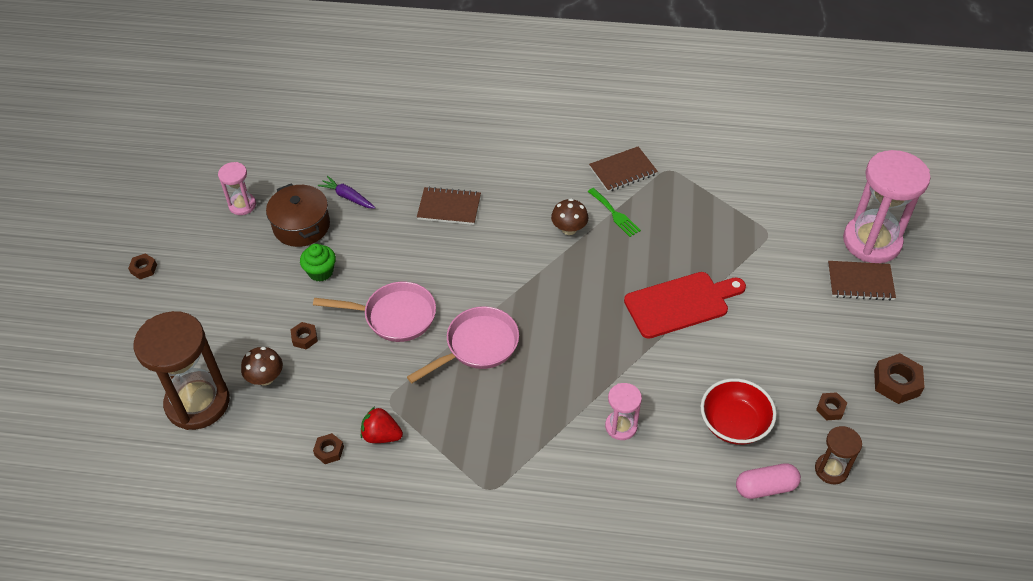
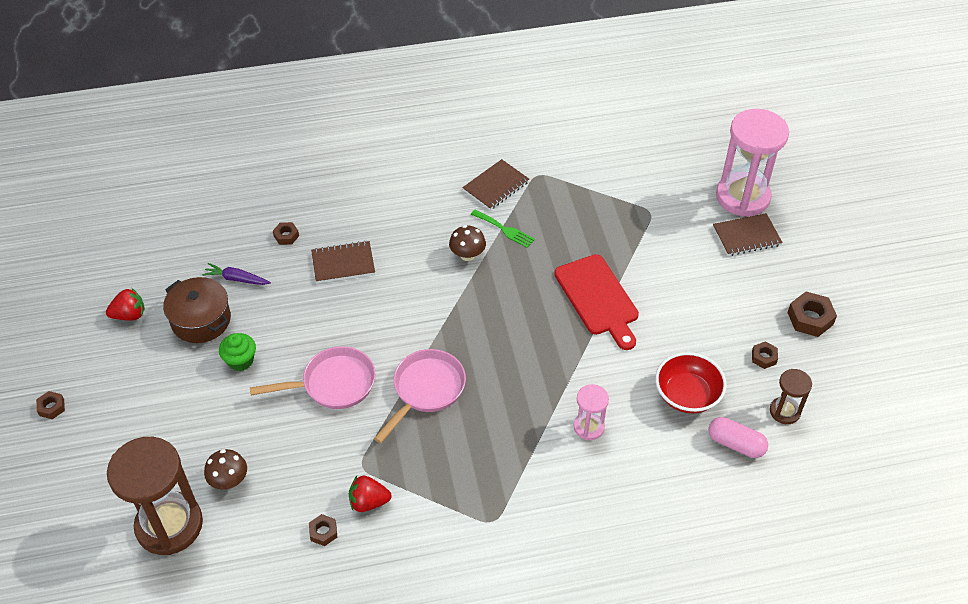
camera: 20 degrees left, 0 degrees up
pink hourglass [218,162,256,215] -> red strawberry [106,288,145,321]
brown nut [291,322,318,349] -> brown nut moved to [273,222,299,245]
red cutting board [624,272,746,339] -> red cutting board turned 105 degrees clockwise [554,254,639,350]
pink capsule [736,463,801,499] -> pink capsule turned 60 degrees clockwise [708,417,768,458]

